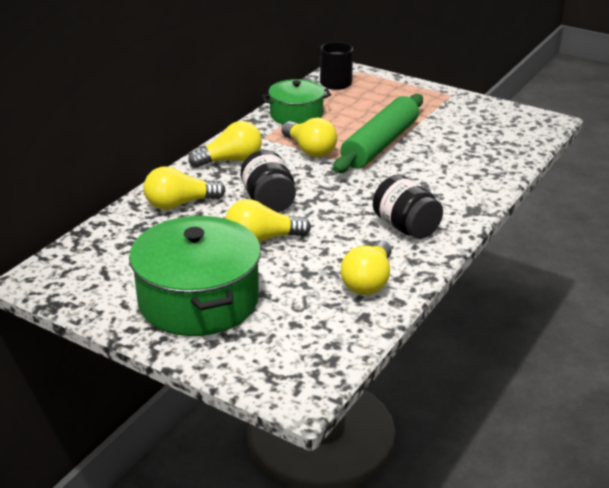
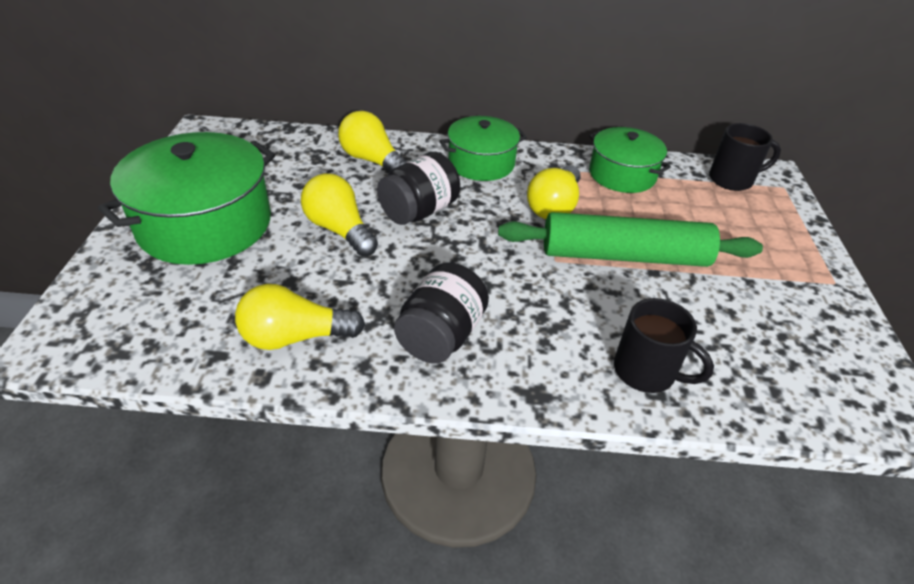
camera: 60 degrees right, 10 degrees up
yellow light bulb [188,121,262,168] -> green pot [440,116,527,181]
none -> black mug [614,298,714,393]

